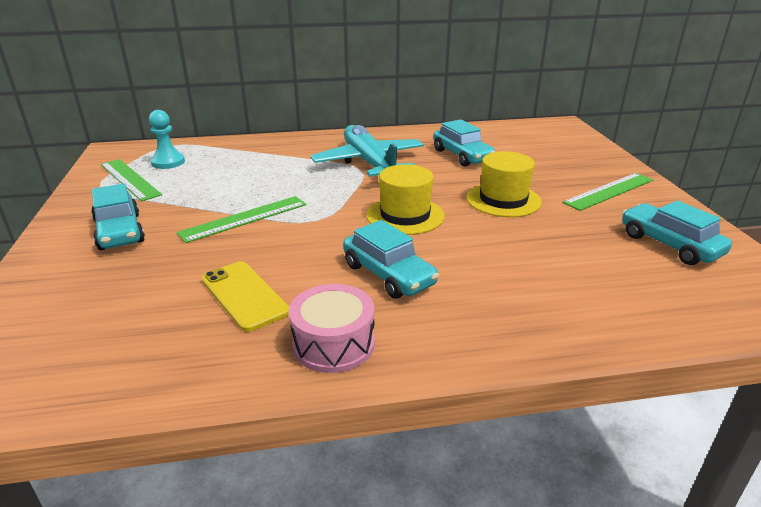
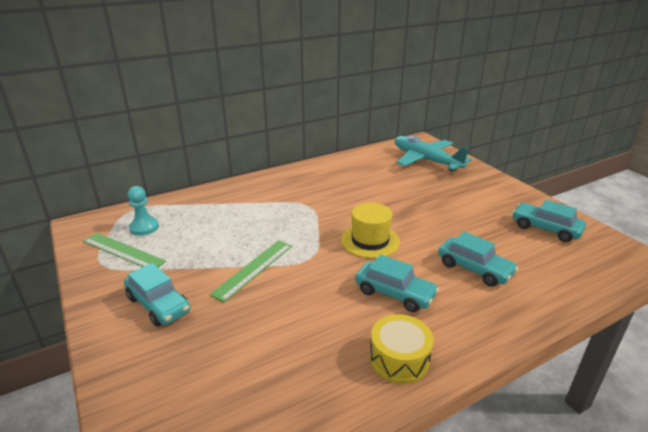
camera: 20 degrees left, 0 degrees up
yellow phone [202,261,289,332] -> none
pink drum [289,284,375,373] -> yellow drum [369,314,434,384]
turquoise plane [310,125,424,176] -> turquoise plane moved to [395,136,472,171]
turquoise car [433,119,495,167] -> turquoise car moved to [438,232,518,287]
yellow hat [466,151,542,217] -> none
green ruler [562,173,654,211] -> none

